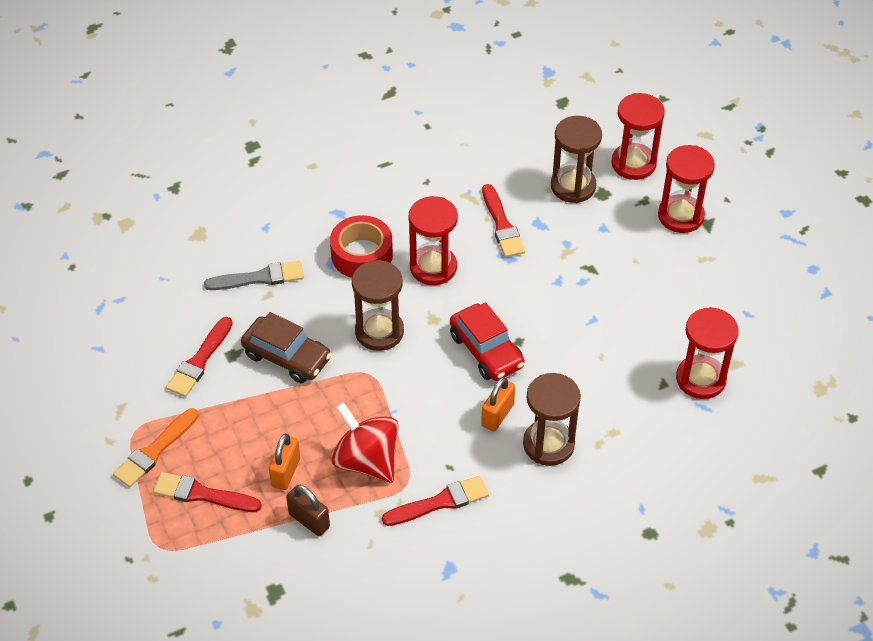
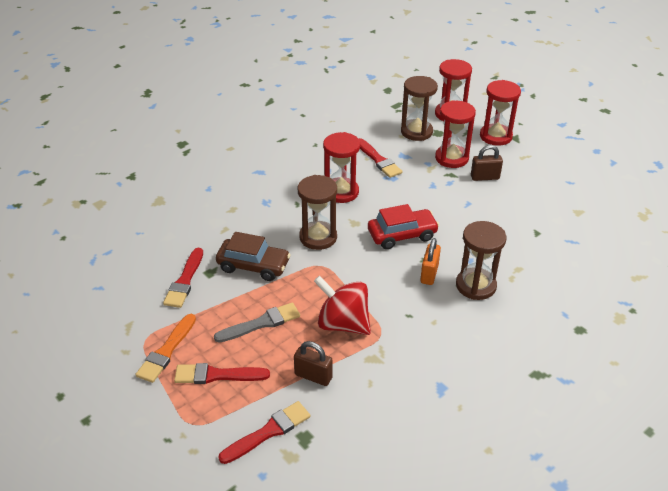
camera: 15 degrees left, 10 degrees down
grey brush [204,261,304,290] -> grey brush moved to [214,302,300,343]
orange padlock [269,434,300,490] -> none
red tape [330,215,393,278] -> none
red brush [382,476,489,526] -> red brush moved to [218,401,310,464]
red car [450,303,525,381] -> red car turned 60 degrees counterclockwise [368,204,439,249]
red hourglass [676,307,739,399] -> red hourglass moved to [435,100,476,168]
none -> brown padlock [471,145,503,181]

